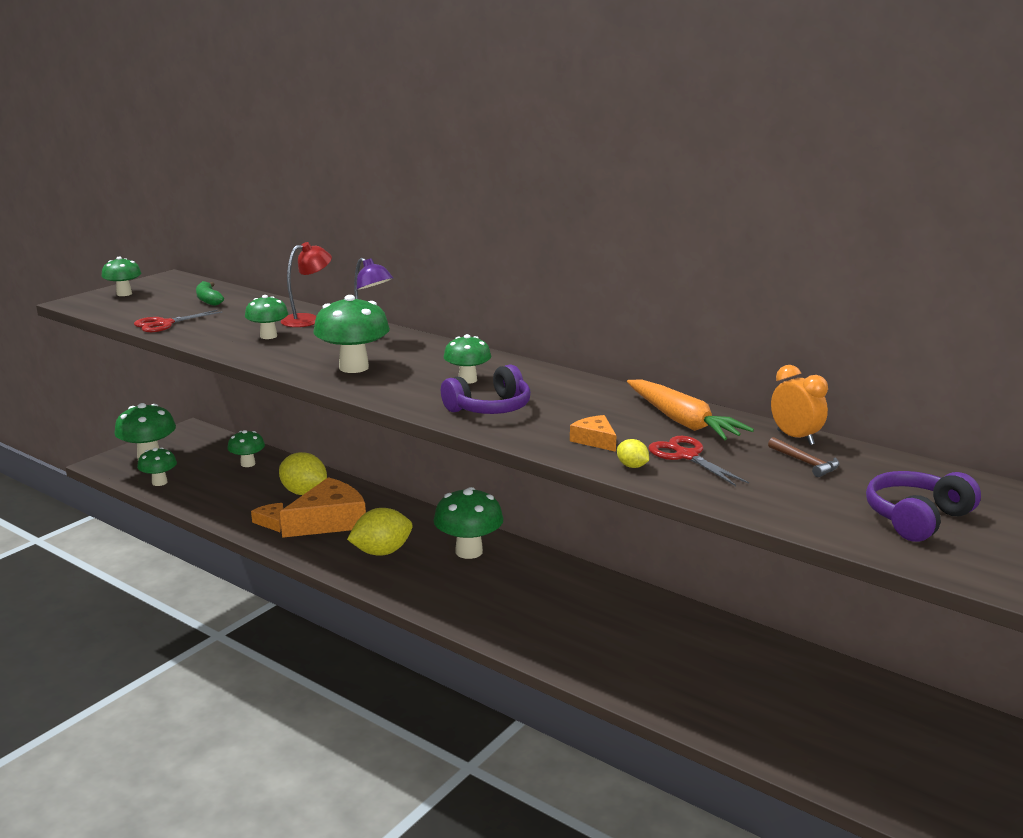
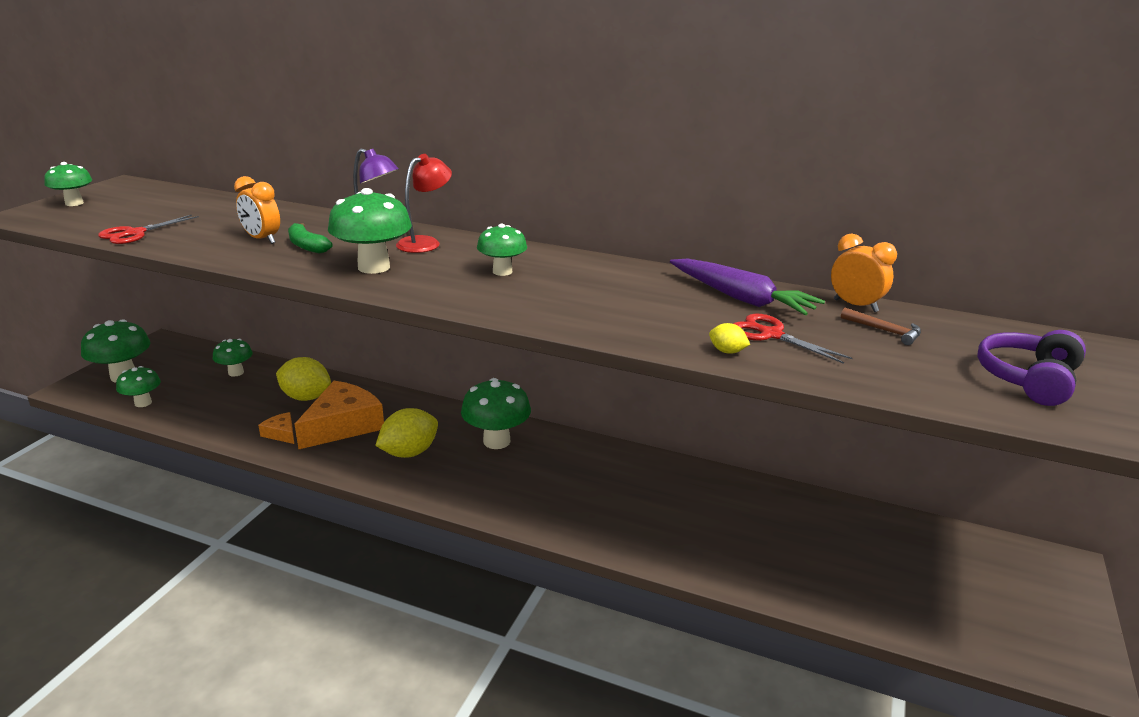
camera: 15 degrees left, 5 degrees up
green banana [196,281,224,306] -> green banana moved to [288,223,332,254]
green mushroom [245,295,289,339] -> orange clock [234,176,280,244]
red lamp [281,242,332,327] -> red lamp moved to [396,154,452,253]
purple headphones [441,364,531,414] -> none
orange cheese [570,415,617,452] -> none
orange carrot [627,380,754,440] -> purple carrot [670,258,825,315]

